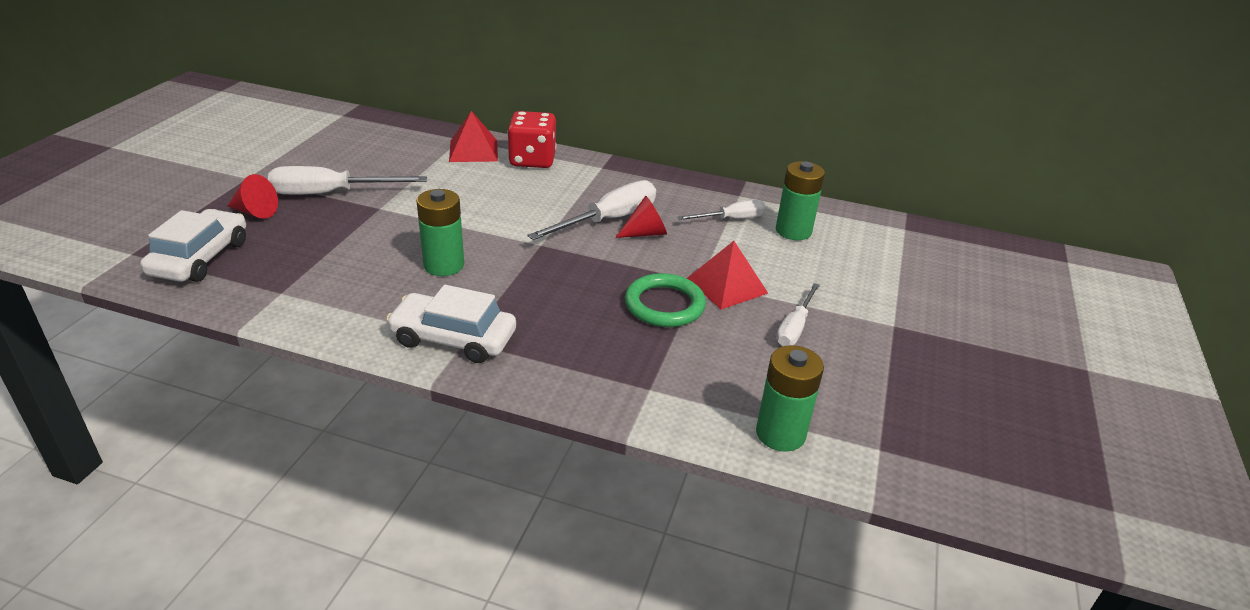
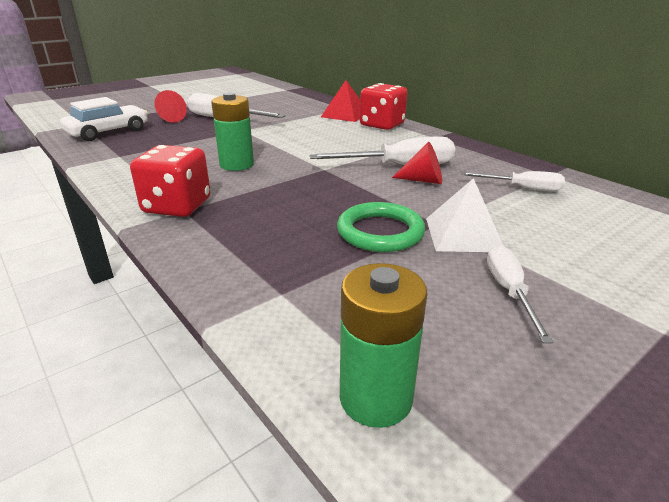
camera: 35 degrees right, 5 degrees down
white car [386,285,516,363] -> red dice [130,145,210,217]
red pyramid [687,241,768,310] -> white pyramid [426,178,504,252]
green battery [776,161,825,240] -> none
white screwdriver [776,283,820,346] -> white screwdriver turned 120 degrees clockwise [487,245,553,343]

